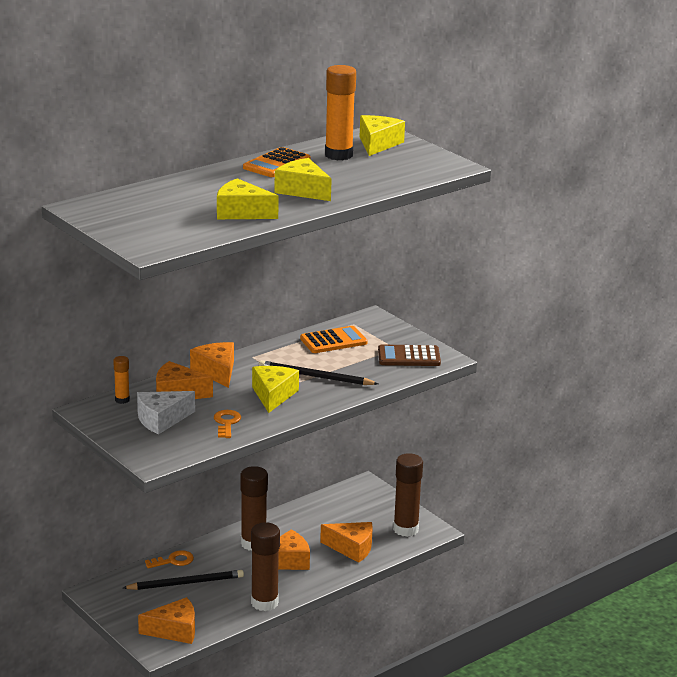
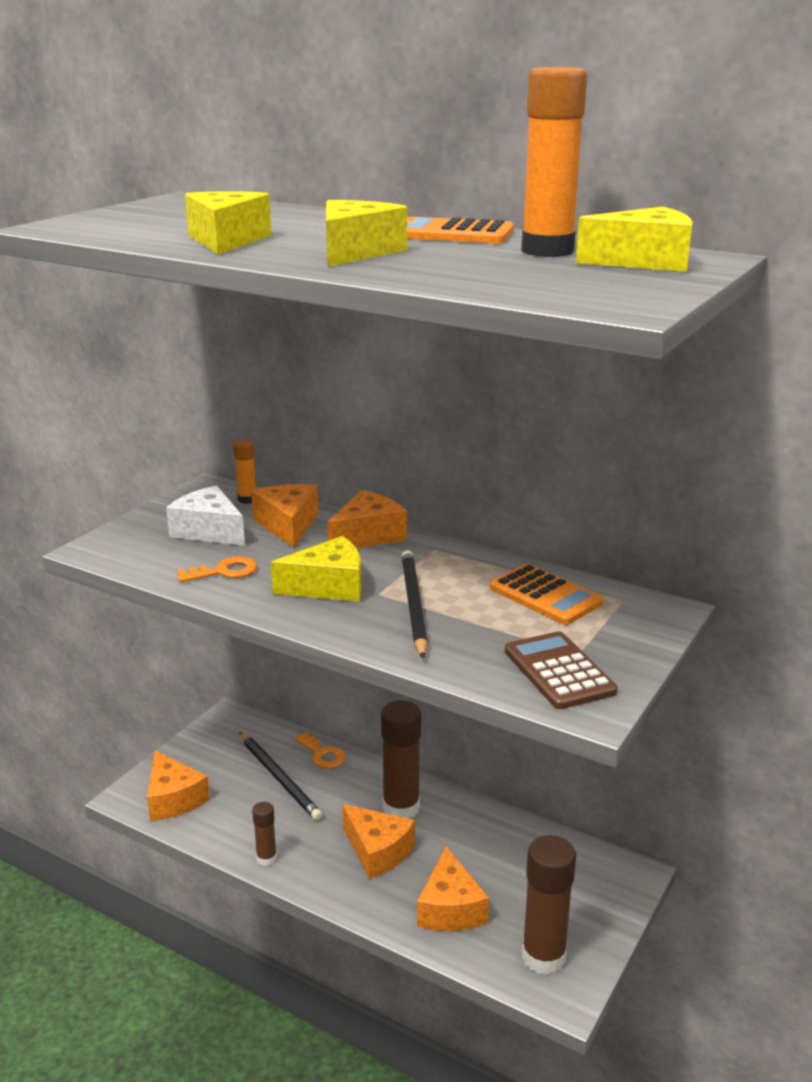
camera: 70 degrees right, 0 degrees up
brown glue stick [251,522,280,611] -> brown glue stick [252,802,277,866], size x0.51

